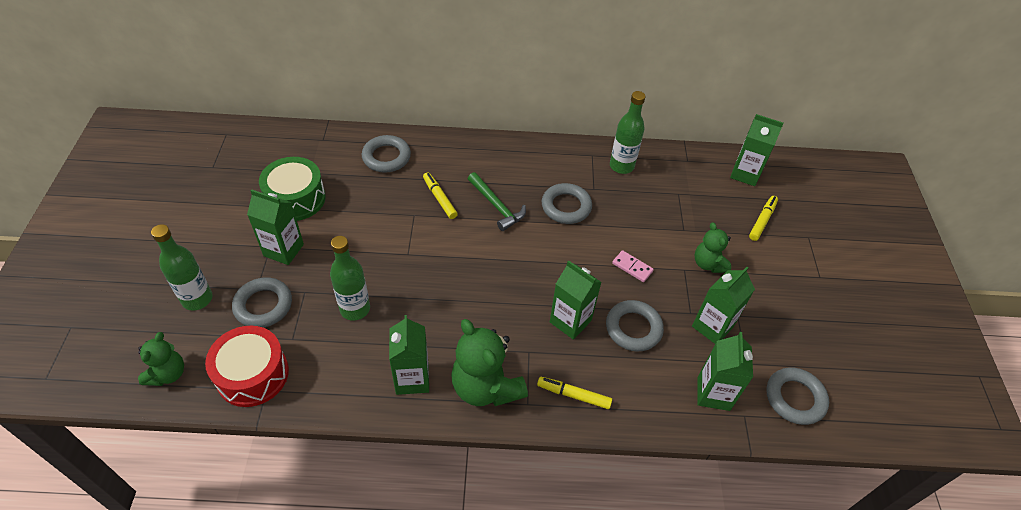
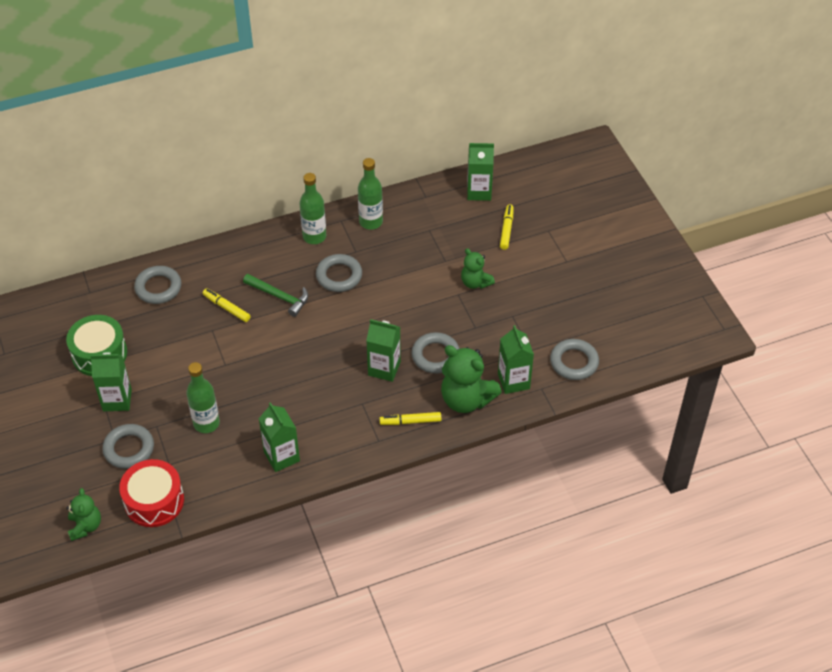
camera: 20 degrees left, 0 degrees up
green bottle [151,224,213,311] -> green bottle moved to [300,173,326,244]
green teddy bear [451,319,528,406] -> green teddy bear moved to [441,345,502,413]
pink domino [612,250,654,282] -> none
green carton [692,267,755,344] -> none

